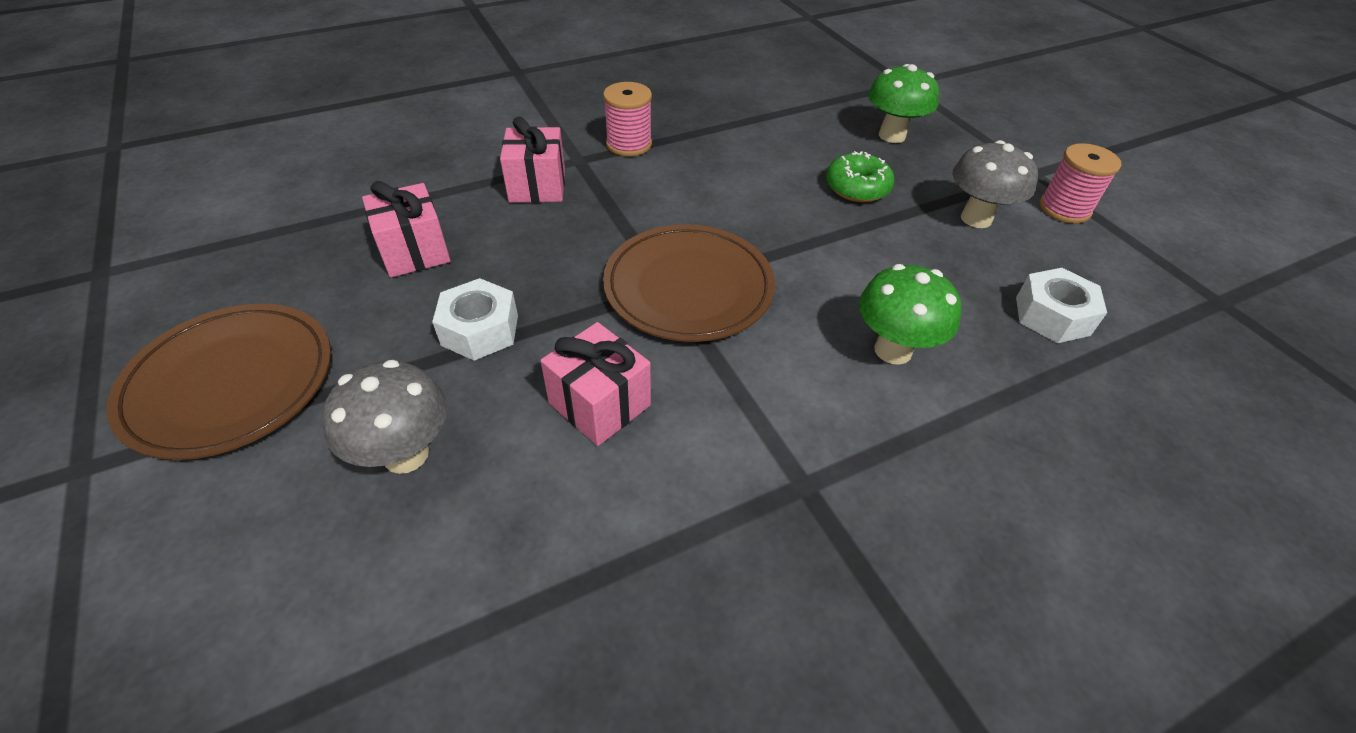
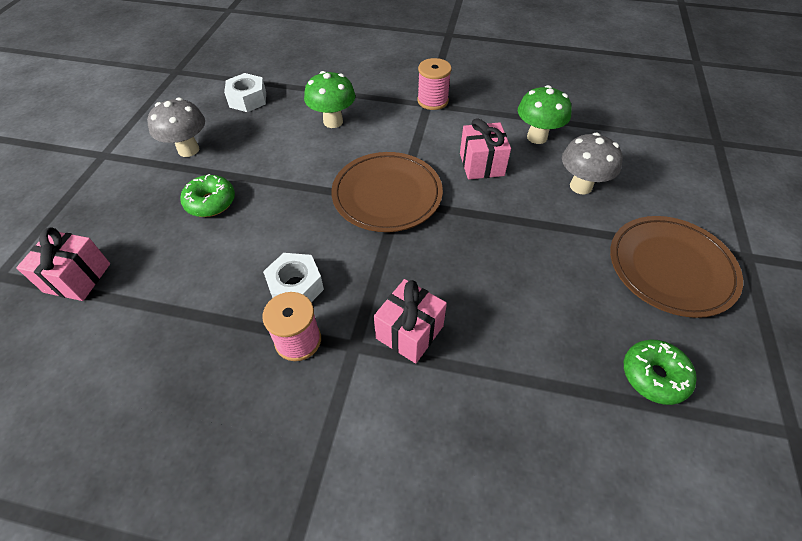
camera: 140 degrees left, 5 degrees up
pink gift [362,181,451,278] -> pink gift moved to [16,227,110,301]
white nut [432,278,518,361] -> white nut moved to [263,253,324,302]
green mushroom [868,64,939,143] -> green mushroom moved to [518,85,572,144]
pink spool [1039,143,1121,224] -> pink spool moved to [417,58,452,110]
none -> green donut [624,340,697,405]

